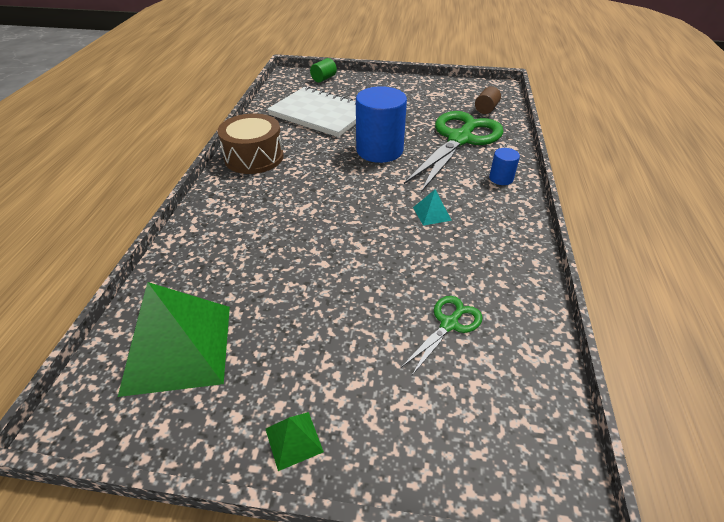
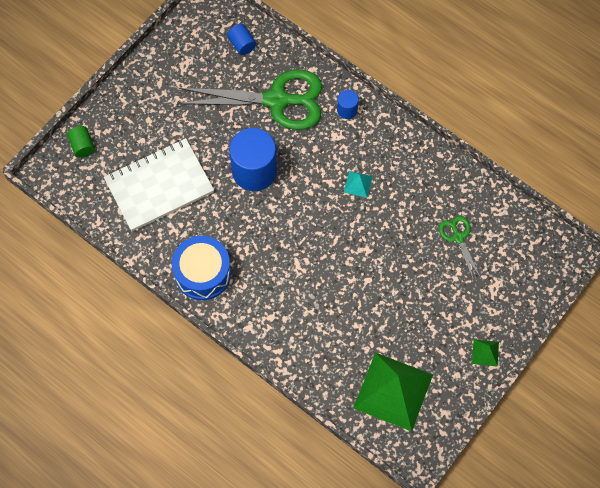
camera: 60 degrees left, 25 degrees up
brown drum [218,113,284,174] -> blue drum [172,236,231,300]
green scissors [404,111,504,192] -> green scissors turned 120 degrees clockwise [178,69,322,130]
brown cylinder [475,86,501,114] -> blue cylinder [227,24,256,55]

